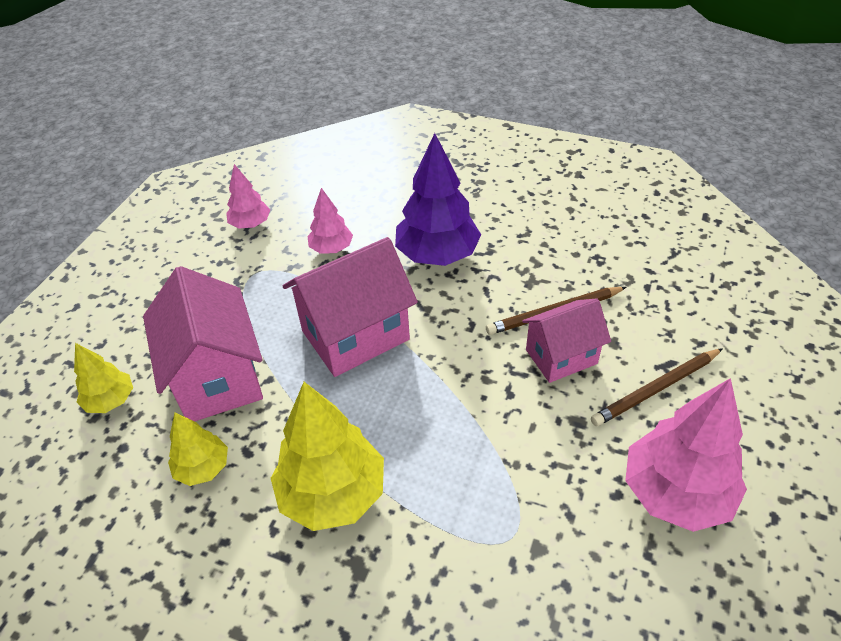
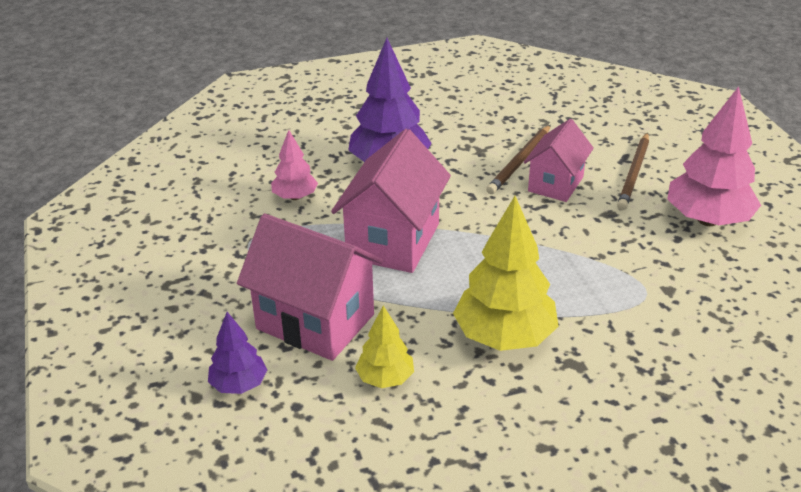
camera: 40 degrees left, 10 degrees down
yellow tree [74,343,133,413] -> purple tree [208,312,267,394]
pink tree [226,164,270,229] -> none

